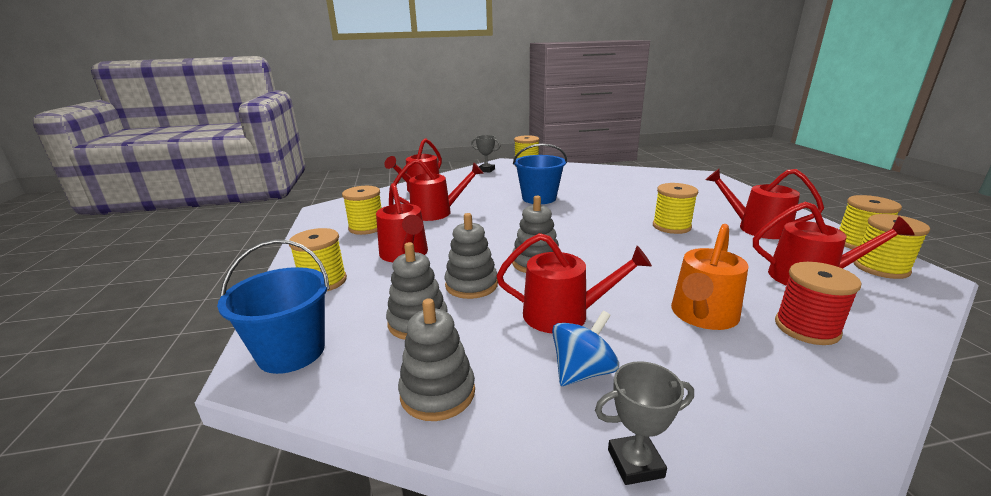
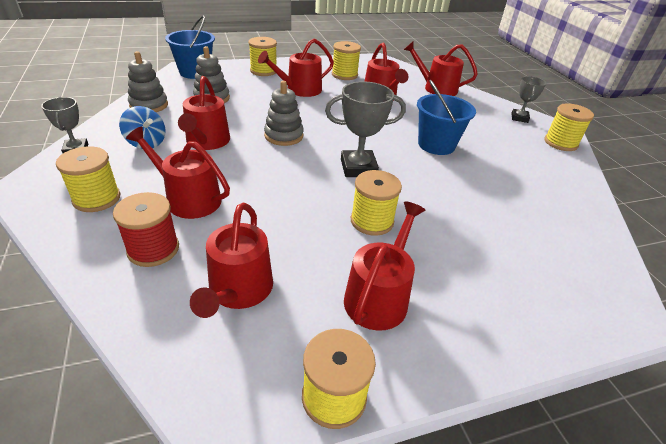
camera: 80 degrees right, 15 degrees up
grey stacking toy [445,213,498,299] -> none
orange watering can [671,224,749,330] -> red watering can [126,127,230,219]
yellow spool [853,214,930,279] -> yellow spool moved to [56,146,120,212]
none -> grey trophy [325,81,406,177]

